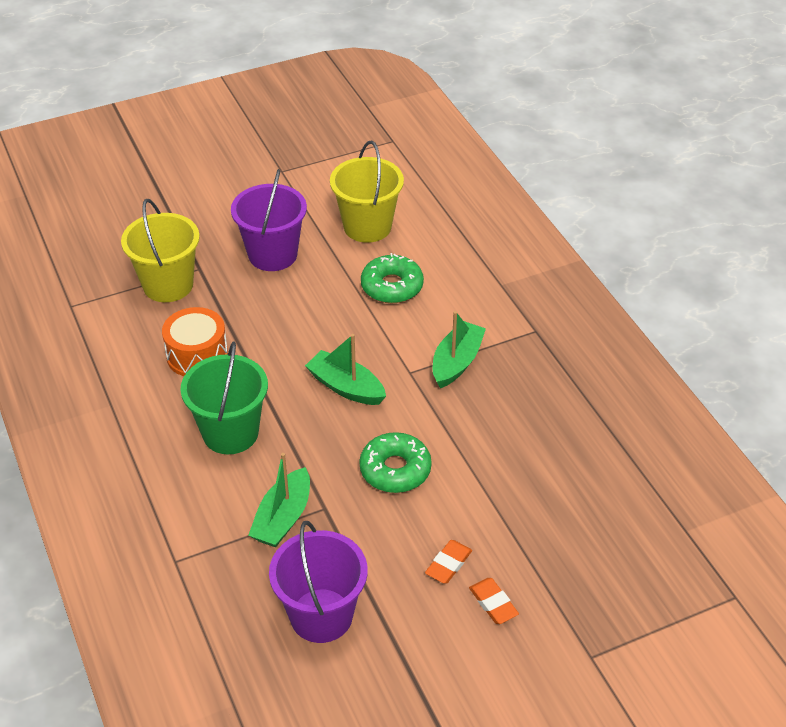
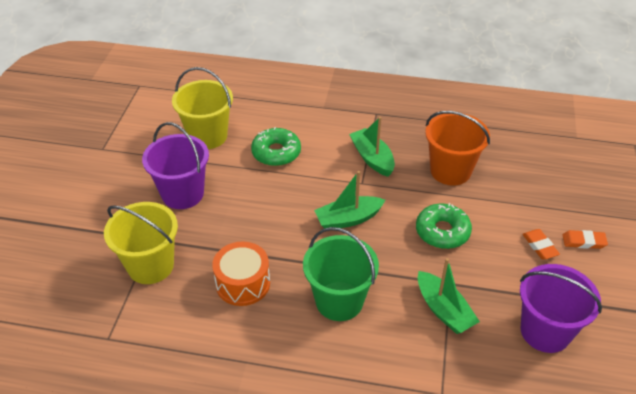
camera: 55 degrees left, 0 degrees up
none -> orange bucket [425,111,490,186]

